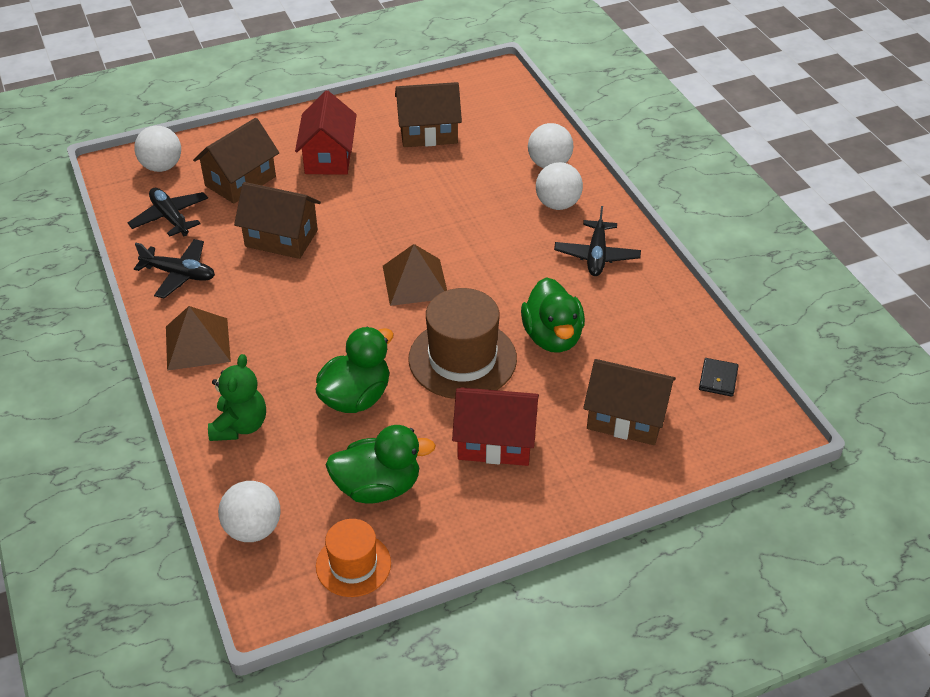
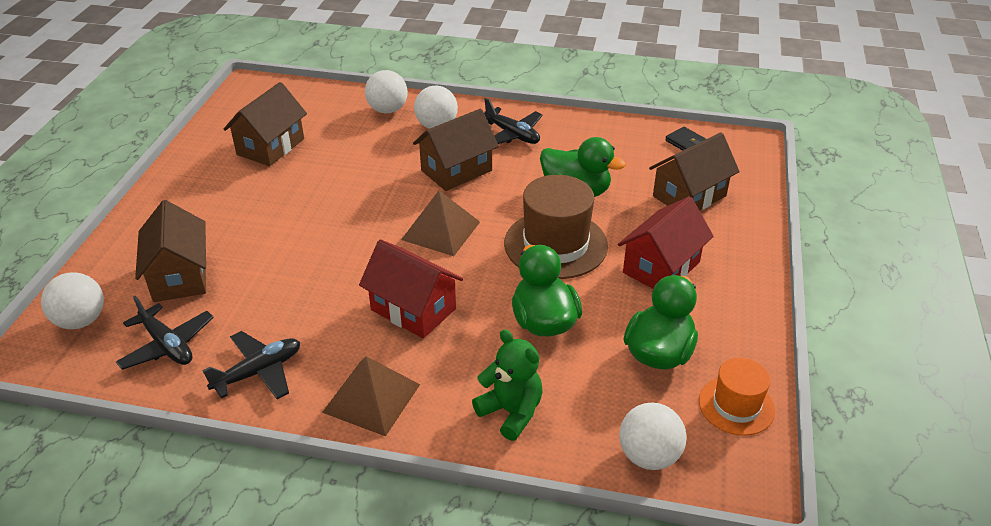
camera: 55 degrees left, 5 degrees down
black plane [127,188,208,236] -> black plane turned 135 degrees counterclockwise [116,296,214,370]
brown house [234,182,321,259] -> brown house moved to [413,109,499,191]
red house [295,91,357,175] -> red house moved to [359,239,463,338]

